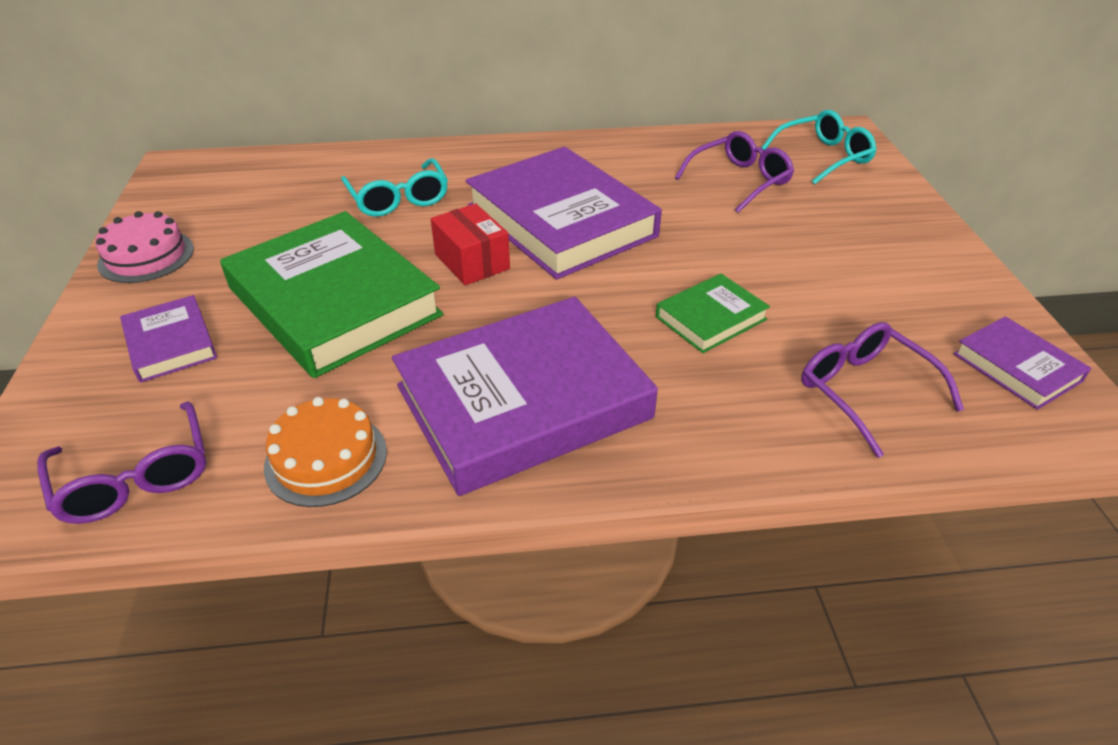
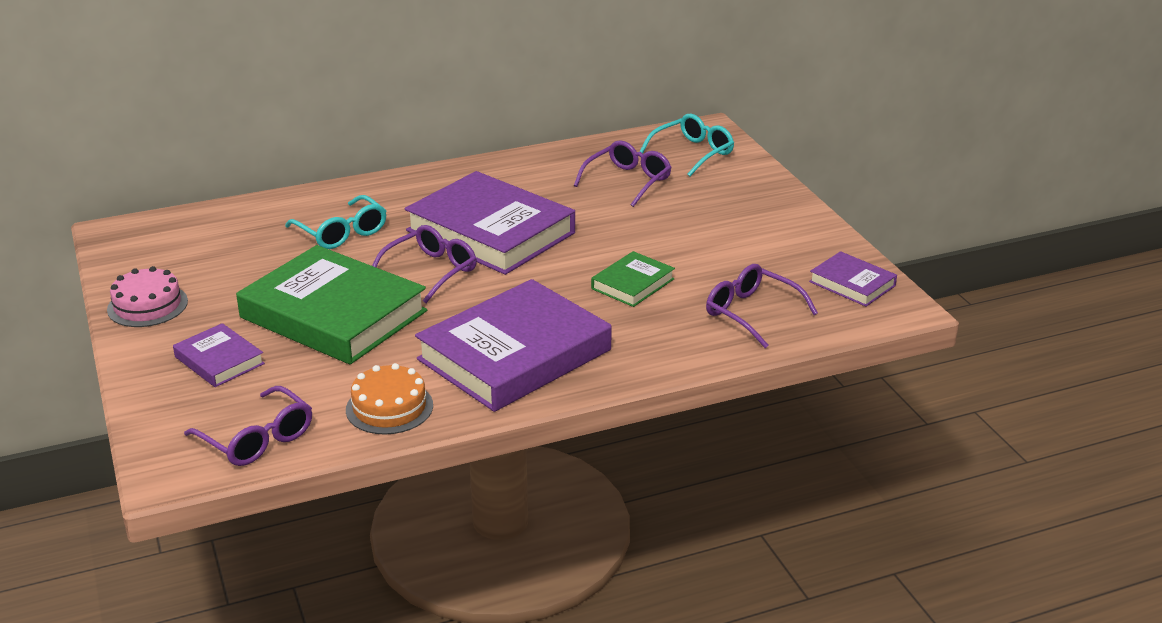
camera: 15 degrees left, 10 degrees down
red box [431,204,510,285] -> purple glasses [372,225,477,303]

